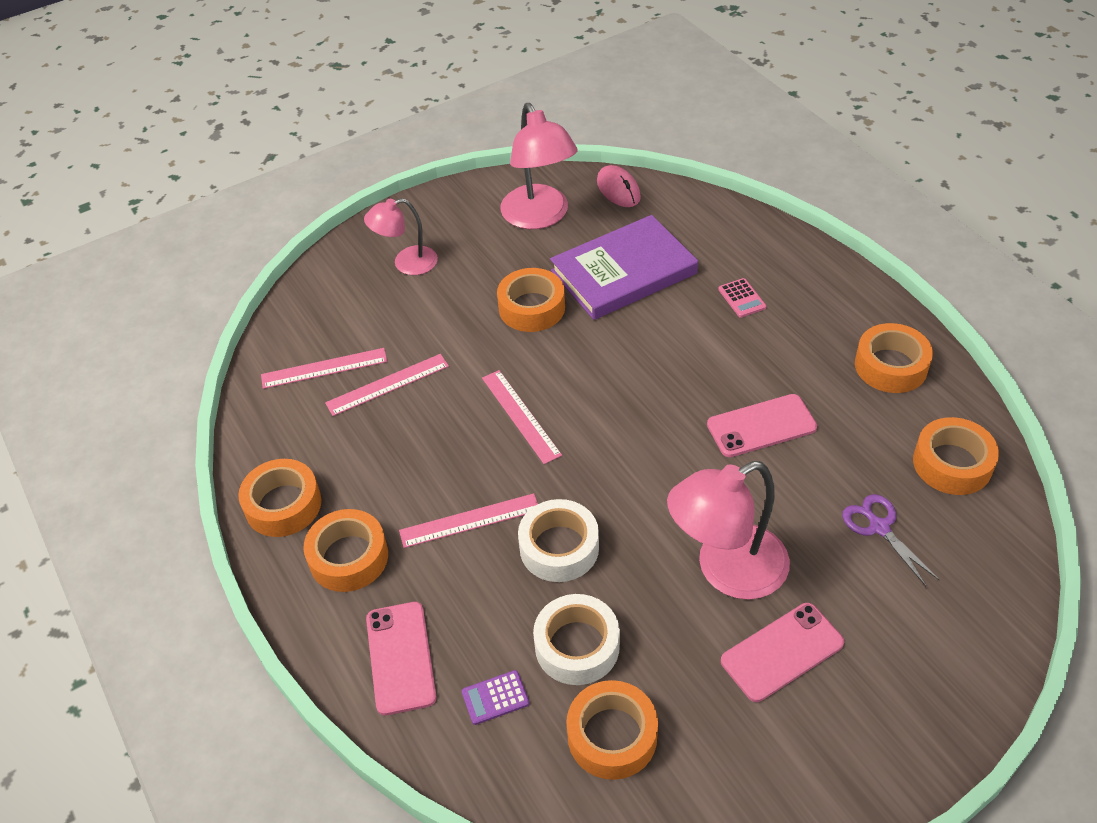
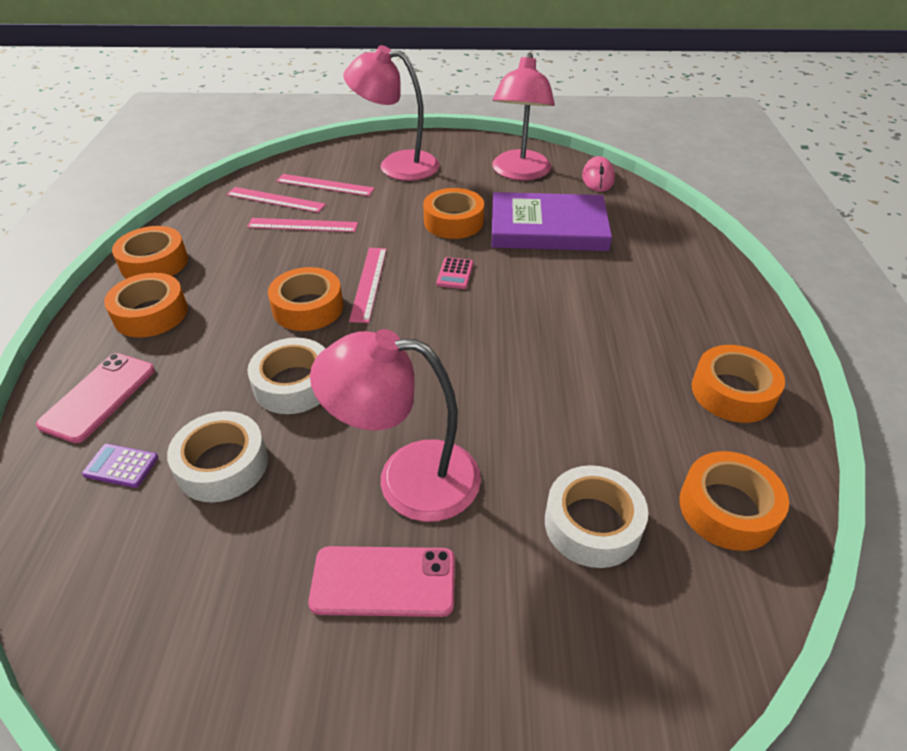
camera: 30 degrees right, 5 degrees down
pink lamp [364,198,438,275] -> pink lamp [344,45,440,181], size x1.63
pink ruler [399,493,538,548] -> pink ruler moved to [276,174,375,196]
orange tape [566,680,658,780] -> orange tape moved to [268,267,343,331]
pink phone [707,394,817,457] -> none
pink calculator [718,278,766,317] -> pink calculator moved to [436,257,473,289]
purple scissors [842,494,939,587] -> white tape [545,465,648,568]

